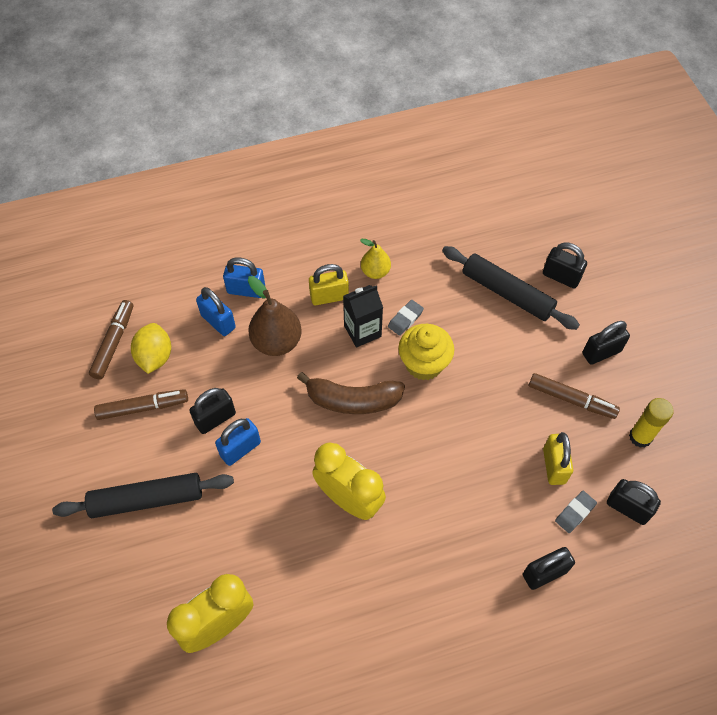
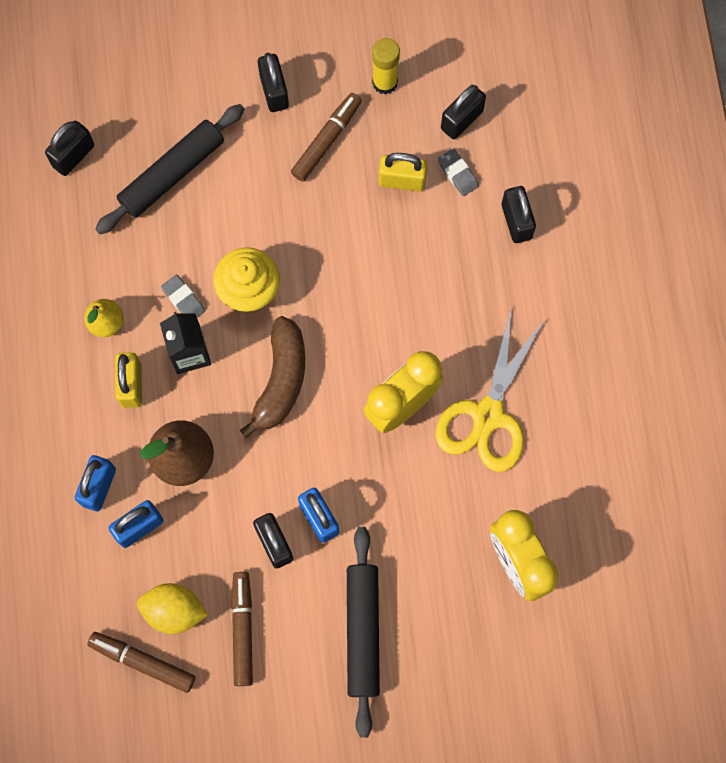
camera: 80 degrees left, 15 degrees up
black padlock [543,243,587,288] -> black padlock moved to [45,120,94,176]
none -> yellow scissors [436,306,545,472]

